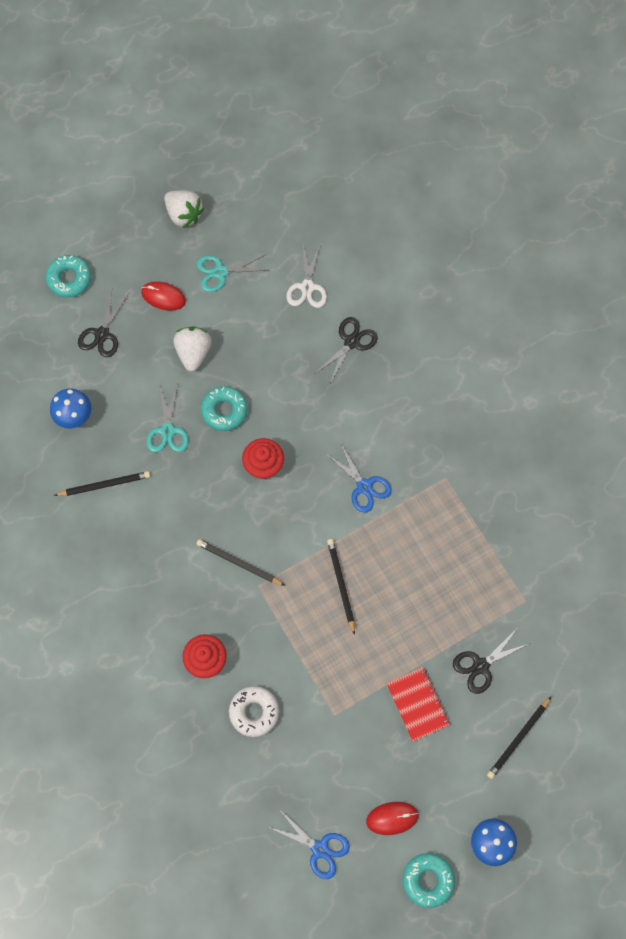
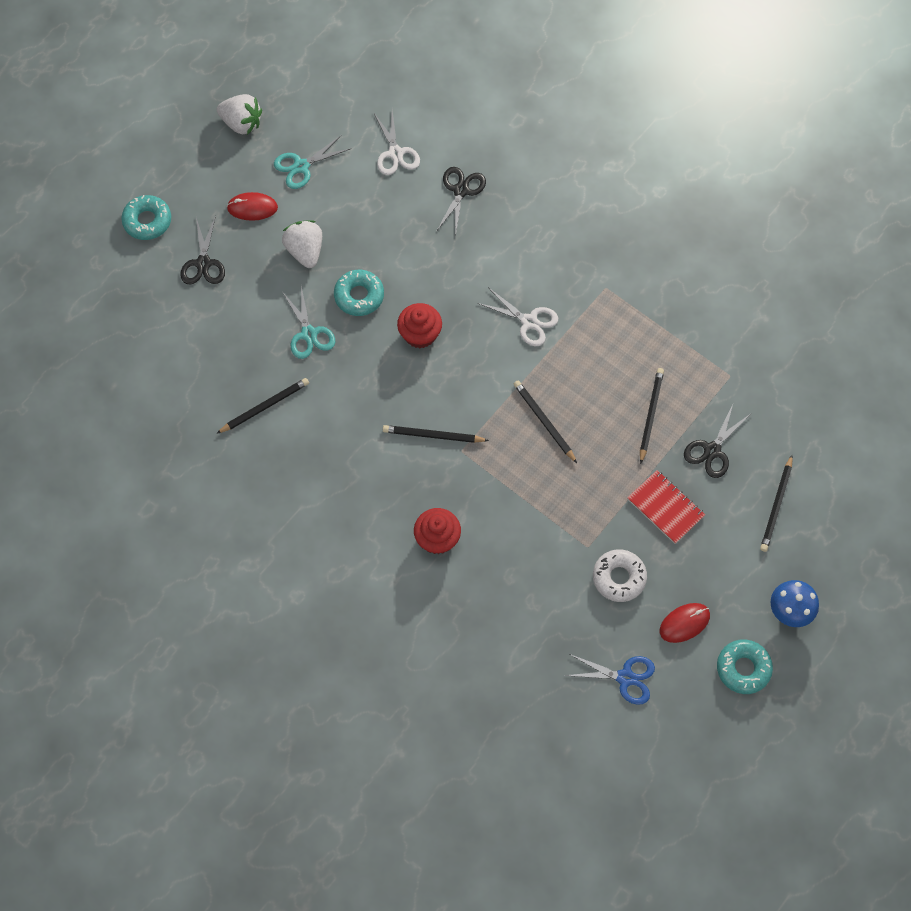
camera: 20 degrees left, 5 degrees down
blue mushroom [50,388,91,429] -> none
white donut [229,686,279,737] -> white donut moved to [593,550,647,602]
blue scissors [325,442,392,513] -> white scissors [477,288,558,346]
none -> black pencil [640,368,664,464]

